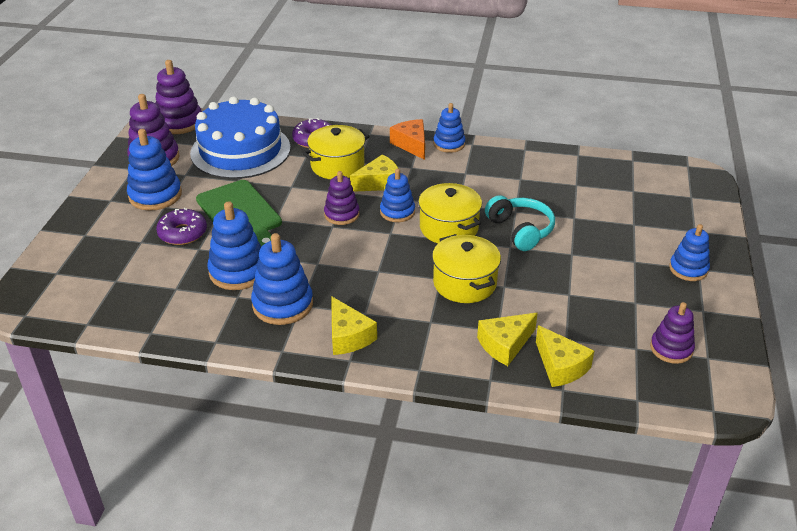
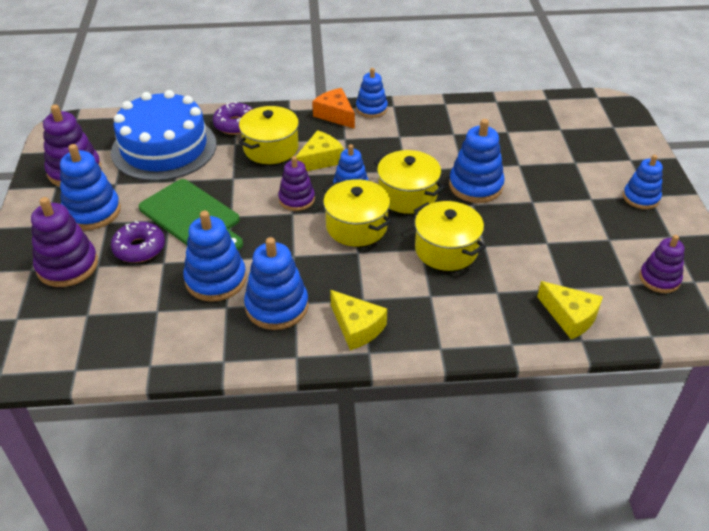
camera: 15 degrees left, 5 degrees up
purple stacking toy [155,60,202,134] -> purple stacking toy moved to [31,197,98,287]
yellow cheese [477,313,538,366] -> none
turquoise headphones [485,195,555,251] -> blue stacking toy [449,119,505,203]
none -> yellow pot [323,179,392,247]

